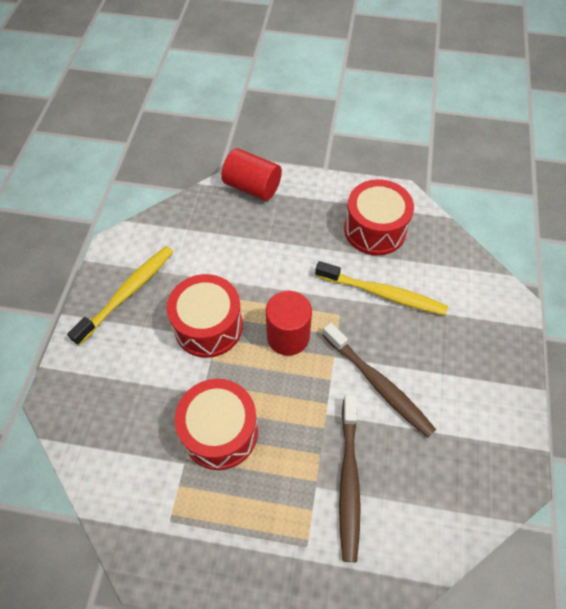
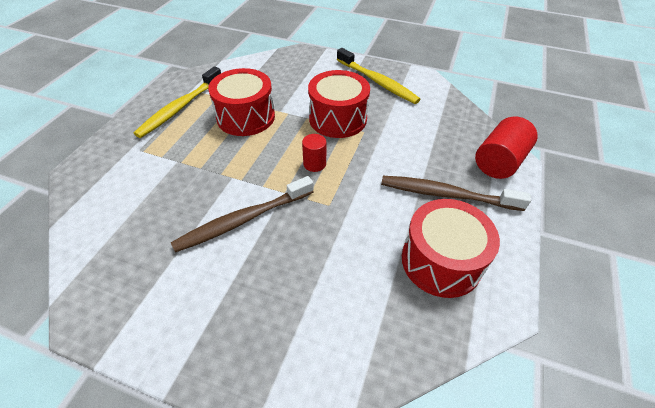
camera: 100 degrees right, 10 degrees down
red cylinder [266,291,312,356] -> red cylinder [302,134,326,172], size x0.57
yellow toothbrush [315,261,448,315] -> yellow toothbrush moved to [134,66,221,138]
brown toothbrush [339,395,361,562] -> brown toothbrush moved to [381,176,531,211]

